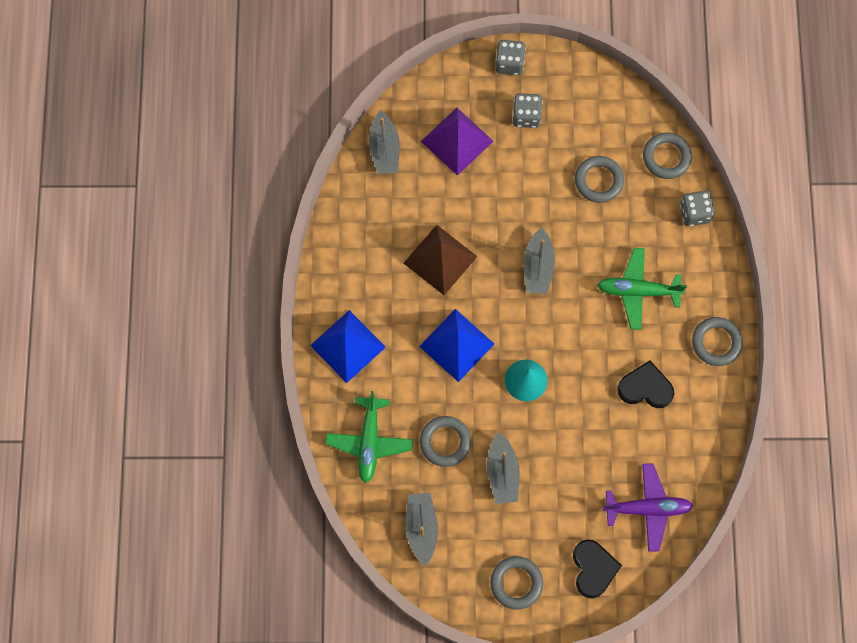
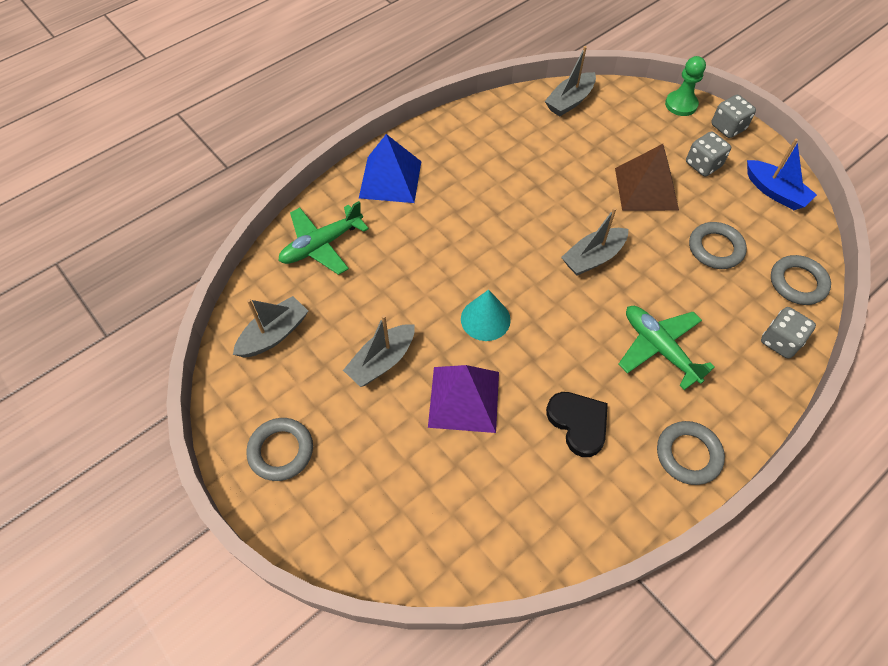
camera: 50 degrees right, 15 degrees down
brown pyramid [404,225,478,295] -> brown pyramid moved to [615,144,679,211]
blue pyramid [419,309,494,382] -> none
grey ring [420,416,471,467] -> none
purple pyramid [421,108,493,176] -> purple pyramid moved to [428,365,499,433]
black heart [573,540,622,598] -> none
purple plane [603,463,693,552] -> none
none -> green pawn [665,56,706,116]
none -> blue boat [747,139,817,210]

